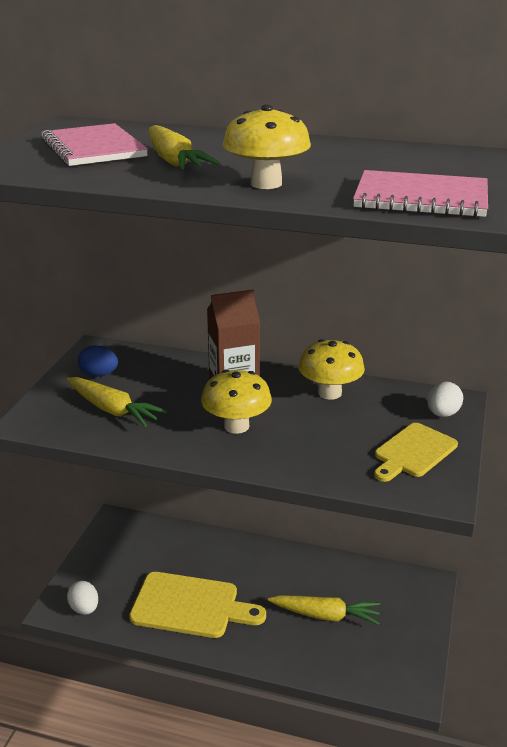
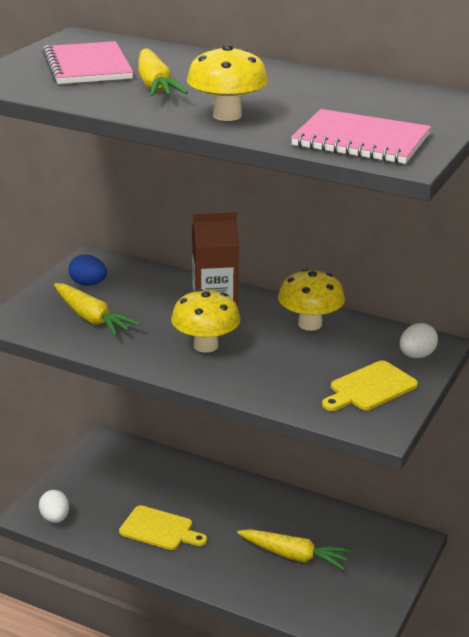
camera: 10 degrees right, 0 degrees up
yellow cutting board [129,572,266,638] -> yellow cutting board [119,505,207,550], size x0.65

